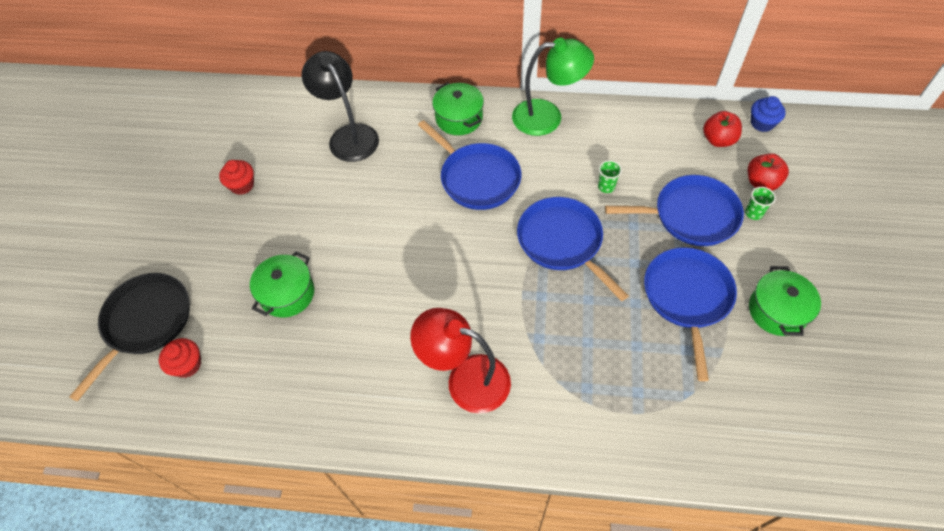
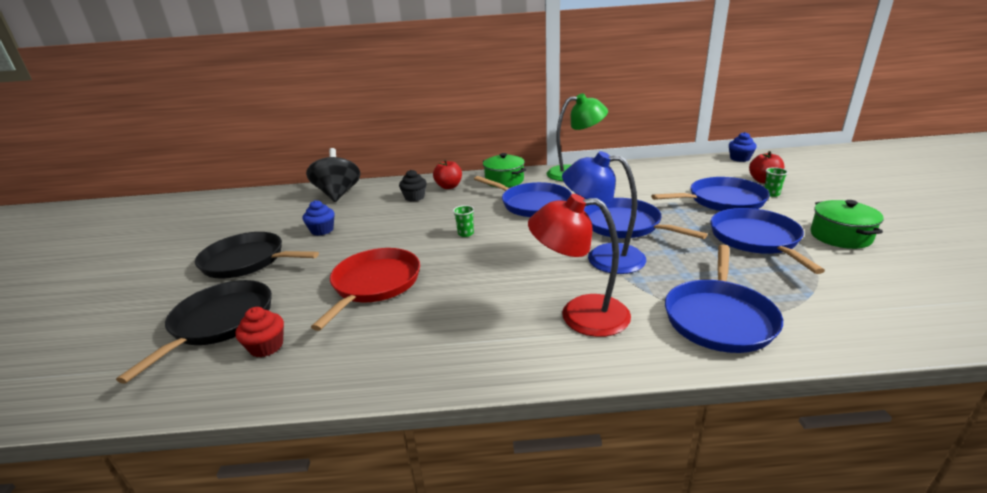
camera: 10 degrees left, 30 degrees down
red cupcake [219,160,254,195] -> blue cupcake [303,200,335,236]
green pot [250,251,314,318] -> red pan [311,248,420,331]
black lamp [302,51,379,162] -> black cupcake [399,170,427,202]
green cup [598,160,622,193] -> green cup moved to [453,205,474,237]
red apple [703,111,742,147] -> red apple moved to [433,159,462,189]
none -> black pan [195,232,319,279]
none -> black spinning top [306,148,361,202]
none -> blue lamp [562,151,646,274]
none -> blue pan [665,245,783,353]

